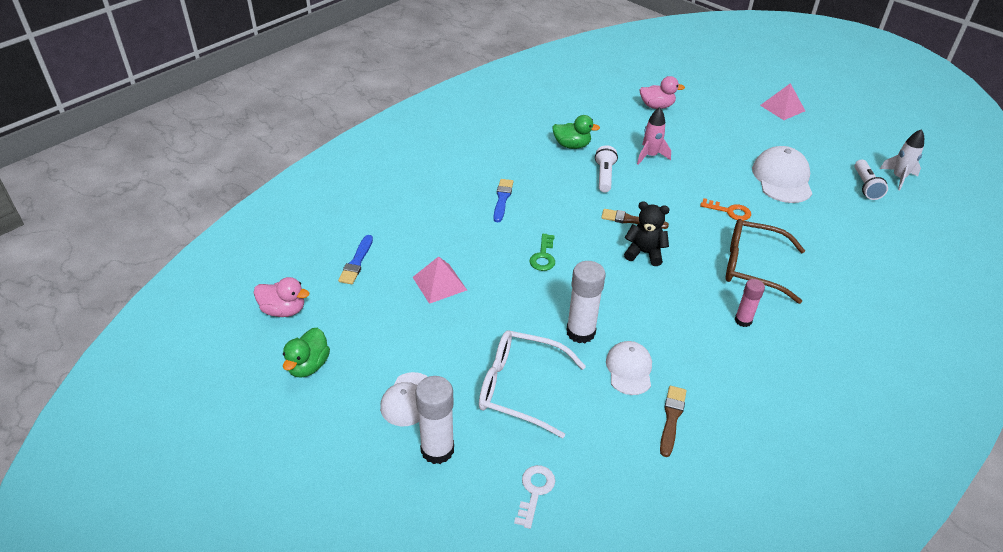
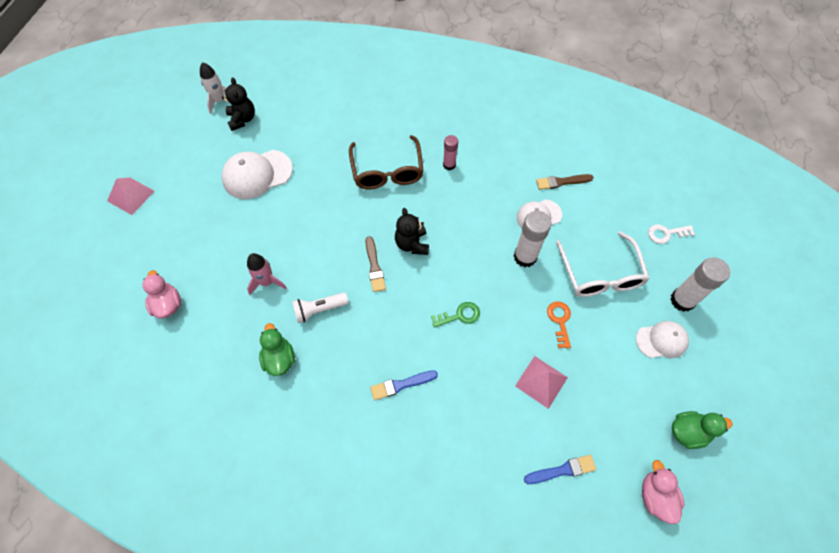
camera: 115 degrees left, 20 degrees up
orange key [700,198,751,221] -> orange key moved to [547,302,571,349]
white flashlight [855,160,888,200] -> black teddy bear [222,77,255,131]

